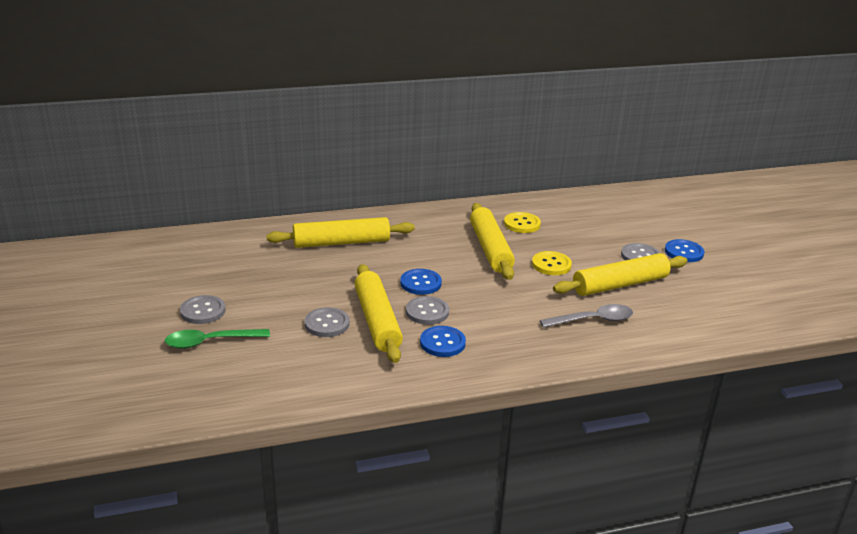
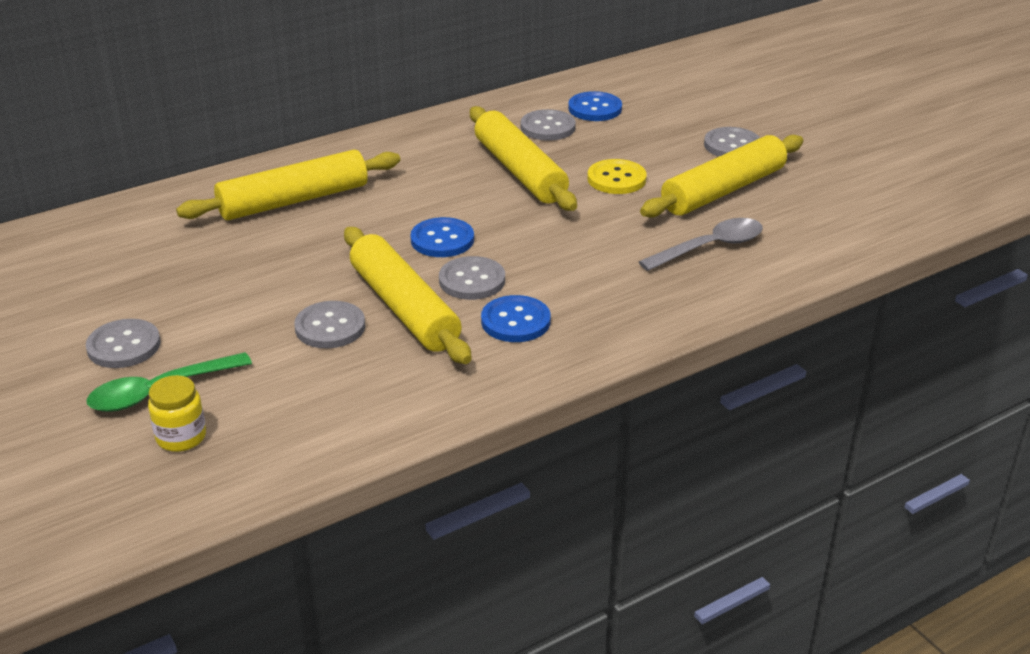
camera: 15 degrees left, 5 degrees up
yellow button [504,212,541,233] -> grey button [521,109,576,141]
blue button [665,239,704,262] -> blue button moved to [568,91,622,121]
none -> yellow jar [148,375,206,452]

